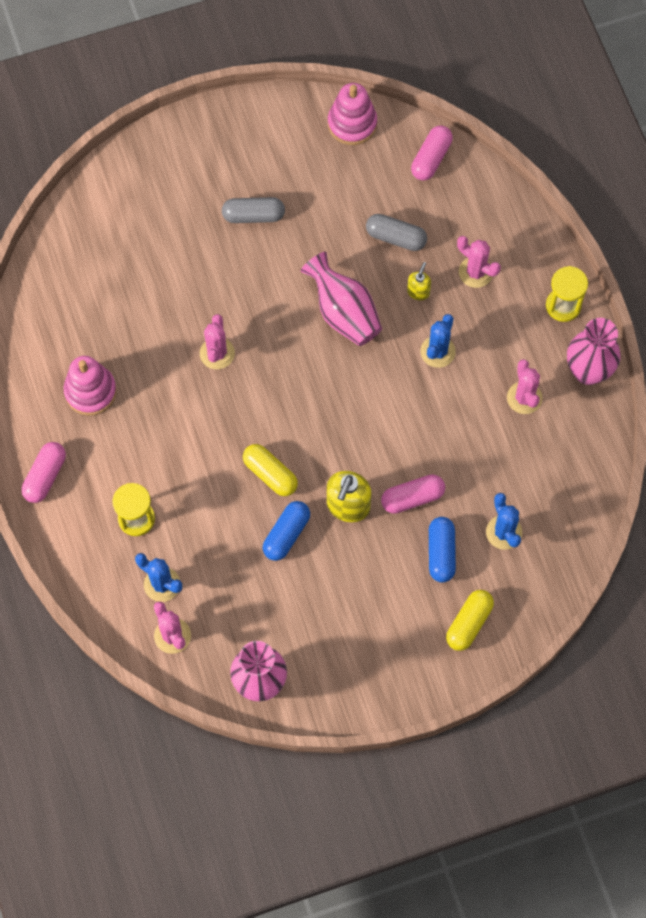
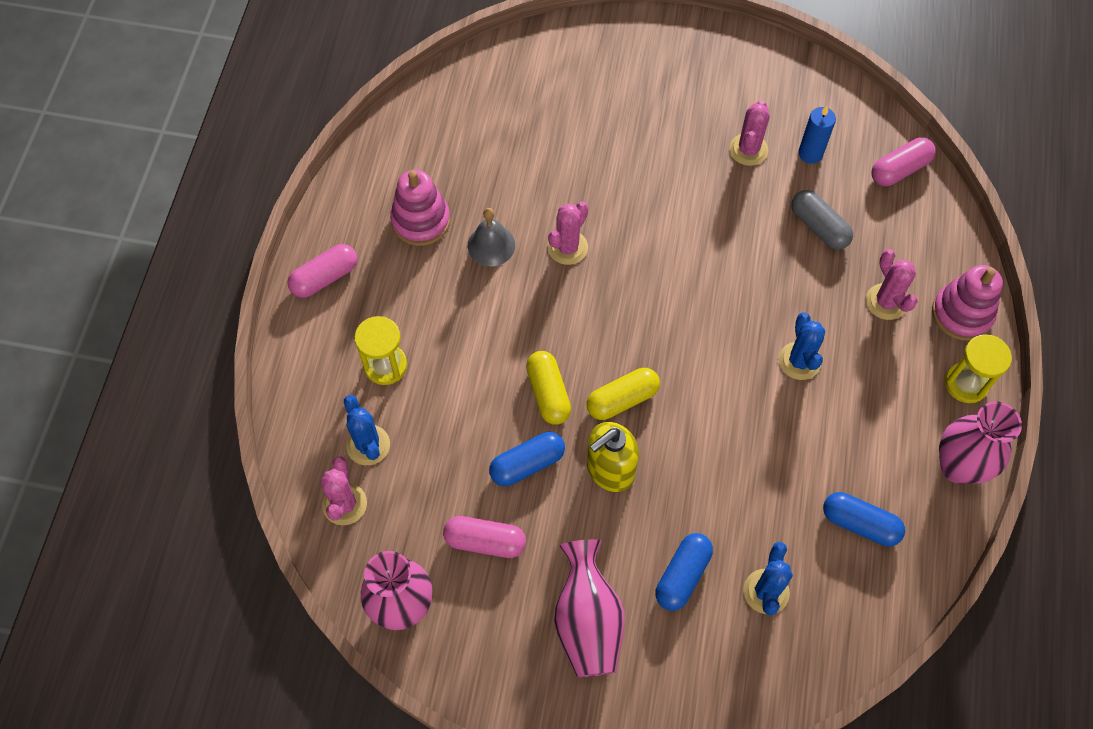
camera: 30 degrees right, 5 degrees down
grey capsule [222,197,285,223] -> none
pink vase [301,252,382,346] -> pink vase moved to [554,539,625,677]
pink stacking toy [328,83,377,145] -> pink stacking toy moved to [932,265,1003,341]
pink capsule [381,474,445,514] -> pink capsule moved to [443,516,526,558]
yellow soap dispenser [407,262,431,300] -> none
blue cactus [420,314,456,368] -> blue cactus turned 60 degrees counterclockwise [779,312,825,380]
yellow capsule [446,590,494,651] -> yellow capsule moved to [586,368,660,420]
pink cactus [507,359,542,414] -> pink cactus moved to [729,100,770,166]
none -> grey bell [468,208,515,266]
none -> blue candle [798,106,836,164]
none -> blue capsule [823,492,905,546]

